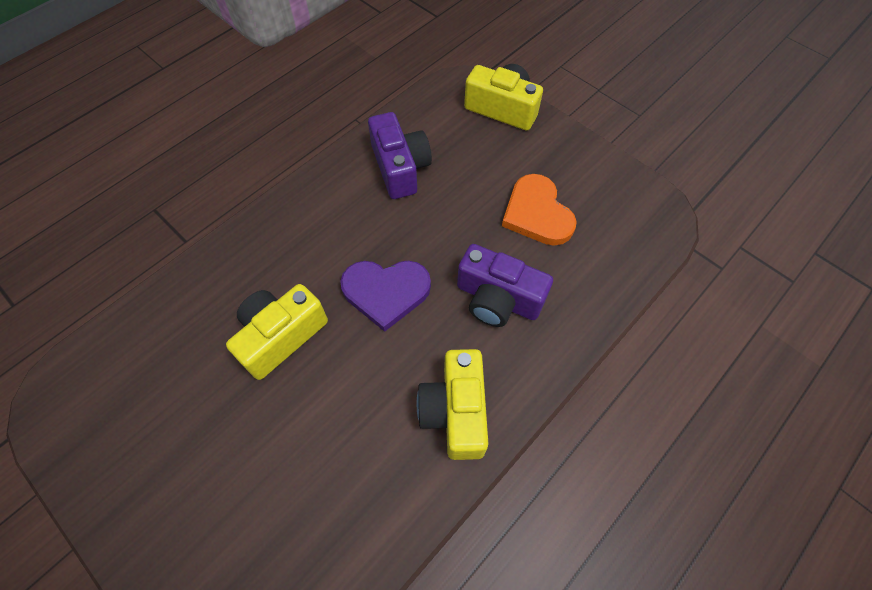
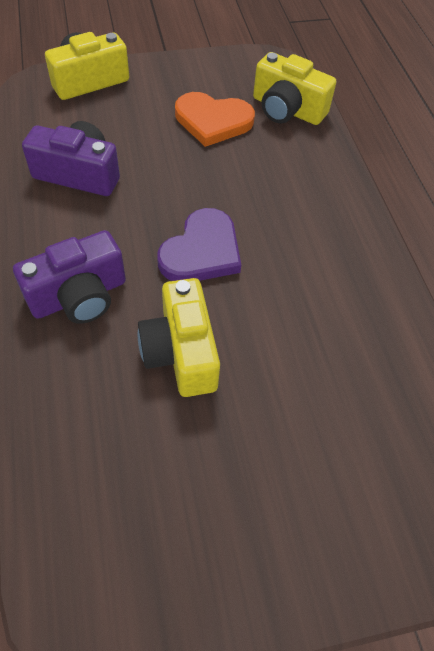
camera: 60 degrees left, 5 degrees down
yellow camera [417,349,489,460] -> yellow camera moved to [253,52,336,125]
purple camera [457,244,553,327] -> purple camera moved to [13,230,126,324]

